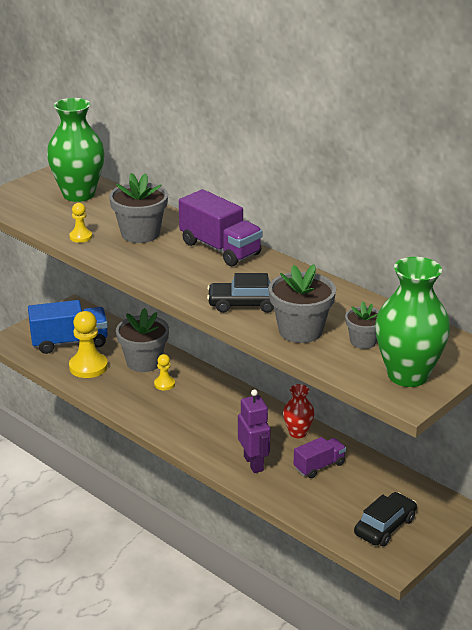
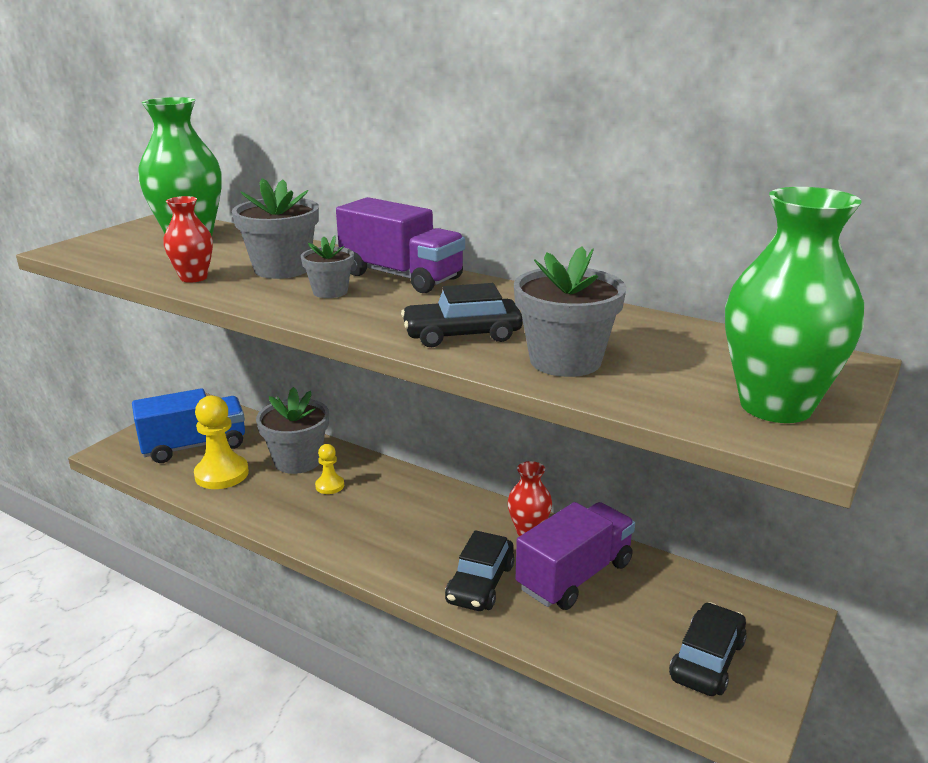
camera: 10 degrees left, 5 degrees down
yellow pawn [69,203,92,243] -> red vase [163,196,213,283]
purple robot [238,389,270,473] -> black car [445,530,514,611]
purple truck [294,437,346,478] -> purple truck [516,502,635,610], size x1.69
grey flower pot [345,302,379,349] -> grey flower pot moved to [301,235,354,298]

